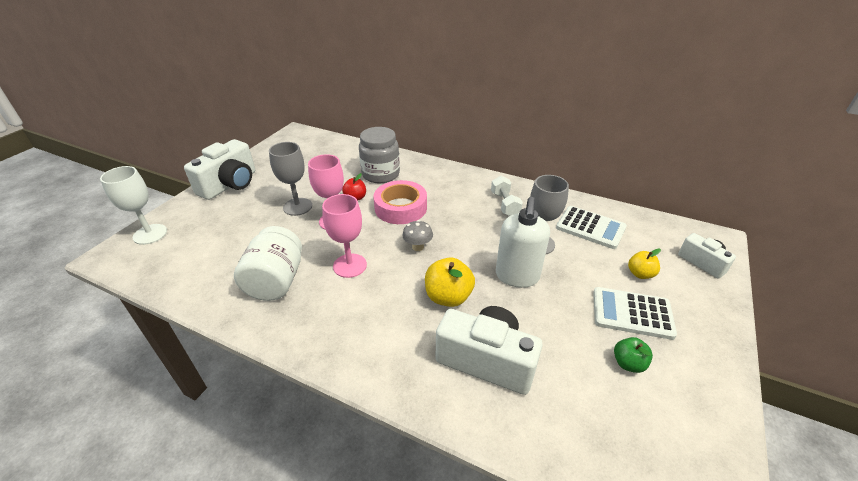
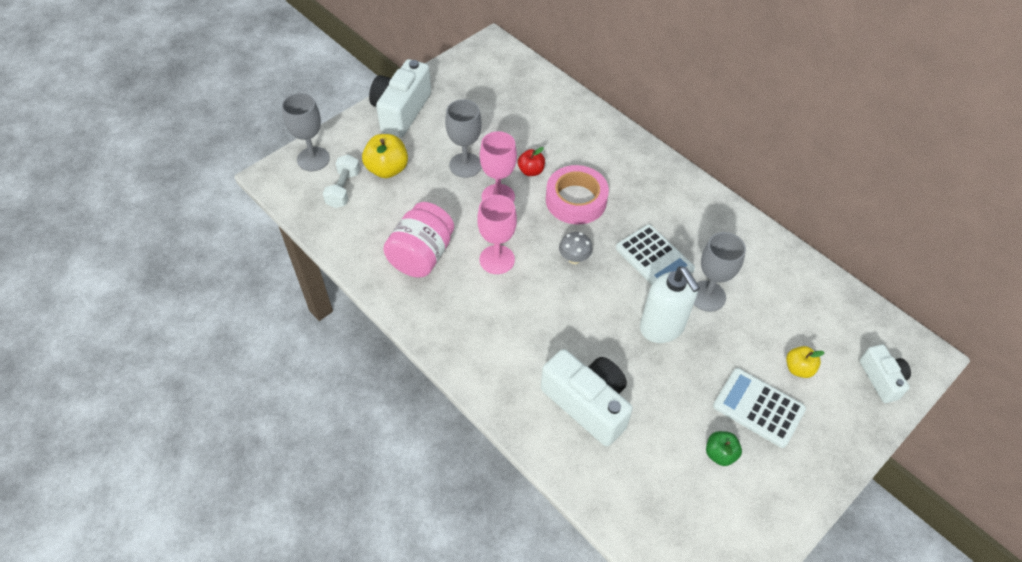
camera: 20 degrees right, 15 degrees up
white goblet [100,166,167,245] -> grey goblet [282,93,330,171]
white camera [184,139,256,200] -> white camera turned 150 degrees clockwise [369,59,431,138]
white jar [234,226,302,301] -> pink jar [383,202,454,278]
grey jar [359,127,400,184] -> none
yellow apple [425,258,475,307] -> yellow apple moved to [362,134,408,178]
white dumbbell [491,176,523,216] -> white dumbbell moved to [323,154,360,208]
white soap dispenser [496,197,550,288] -> white soap dispenser turned 60 degrees counterclockwise [640,266,700,343]
white calculator [556,206,627,249] -> white calculator moved to [616,225,695,285]

